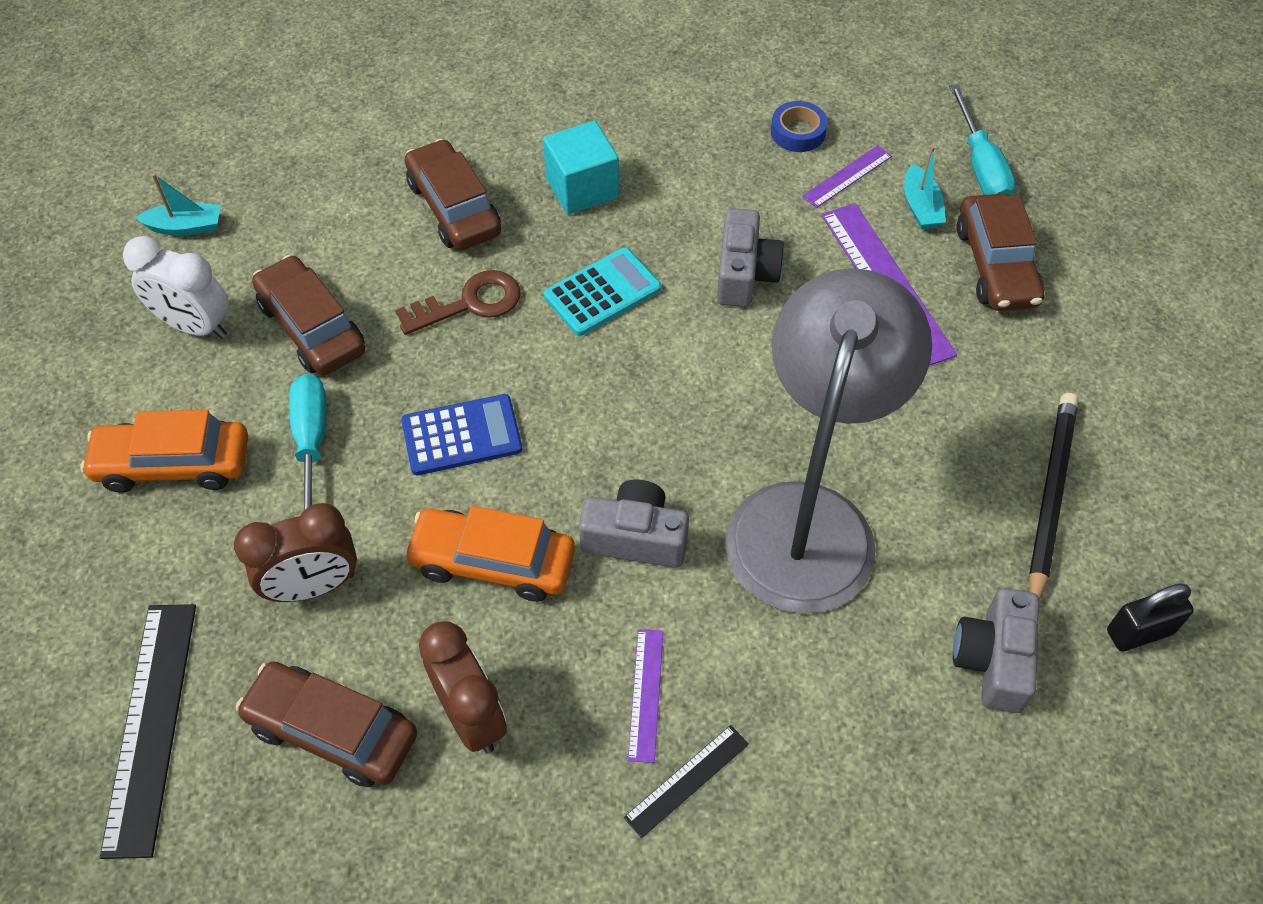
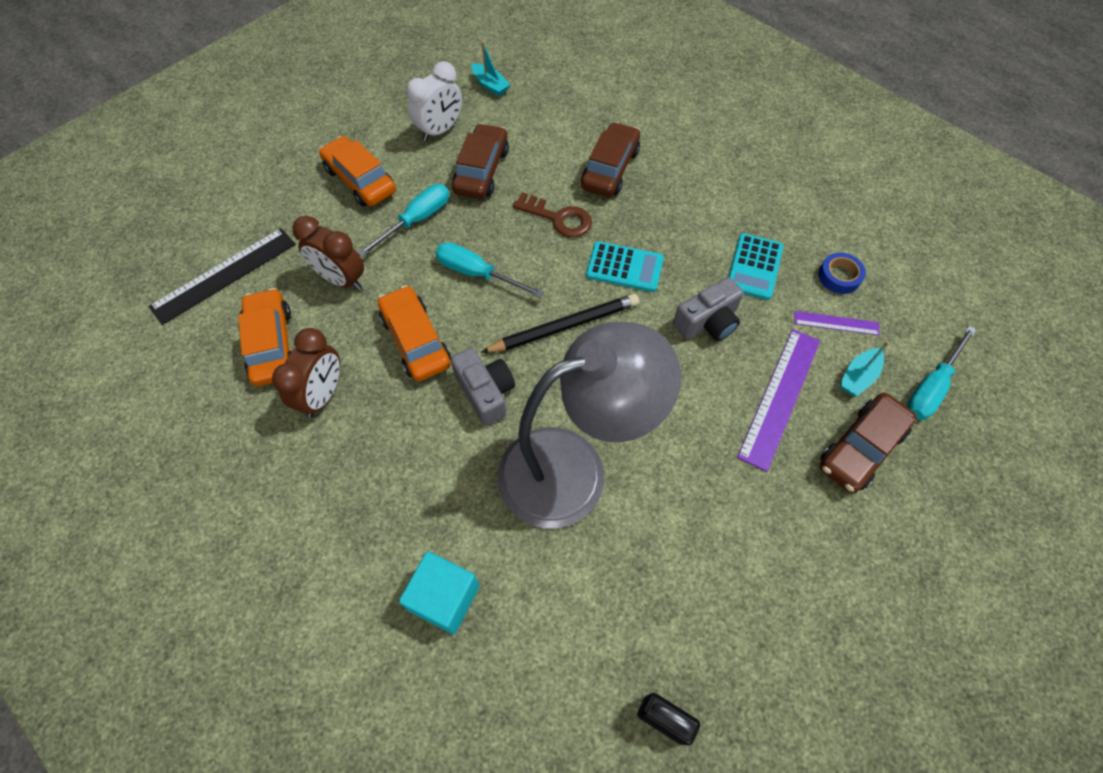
camera: 50 degrees right, 5 degrees up
white clock [123,236,229,339] -> white clock turned 120 degrees counterclockwise [406,61,462,141]
brown car [236,661,417,787] -> orange car [238,288,292,386]
blue calculator [401,394,522,475] -> turquoise screwdriver [435,242,544,298]
turquoise cube [543,121,619,215] -> turquoise cube moved to [399,551,480,635]
black ruler [624,725,749,838] -> none
purple ruler [628,629,663,763] -> none
grey camera [953,588,1039,713] -> none
black pencil [1029,393,1078,601] -> black pencil moved to [481,294,639,353]
none -> turquoise calculator [728,233,784,300]

